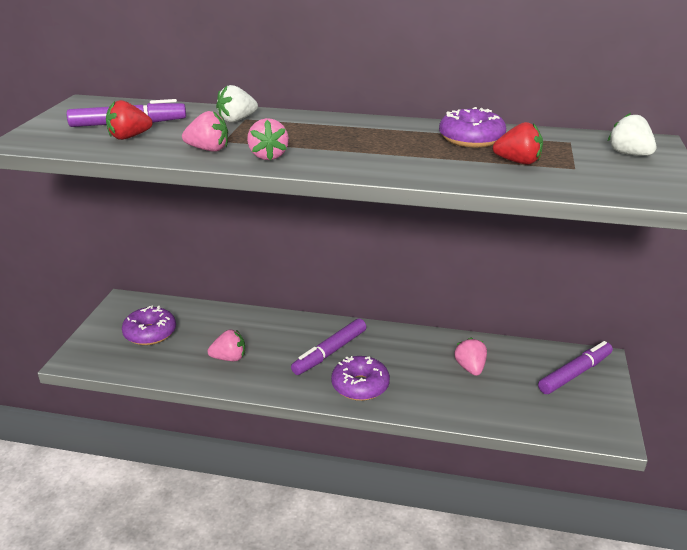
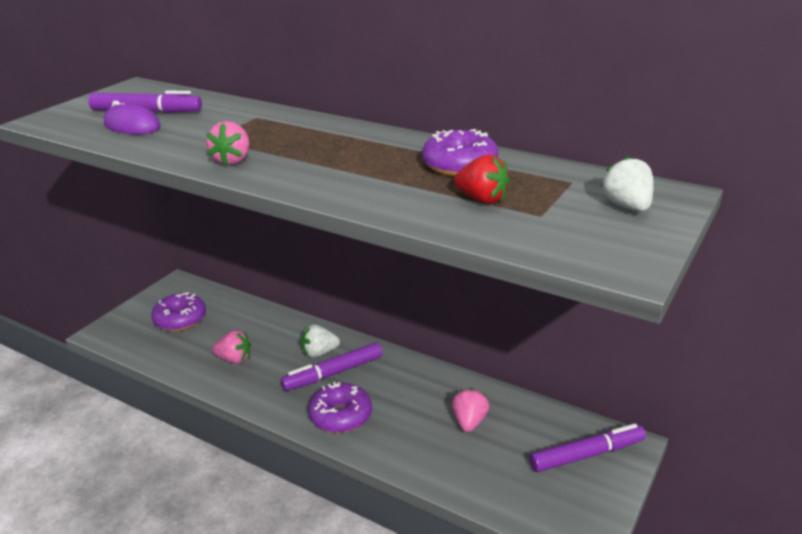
camera: 20 degrees right, 0 degrees up
red strawberry [106,100,153,140] -> purple mouse [104,100,161,134]
pink strawberry [182,111,228,152] -> none
white strawberry [216,85,258,122] -> white strawberry moved to [301,324,340,358]

